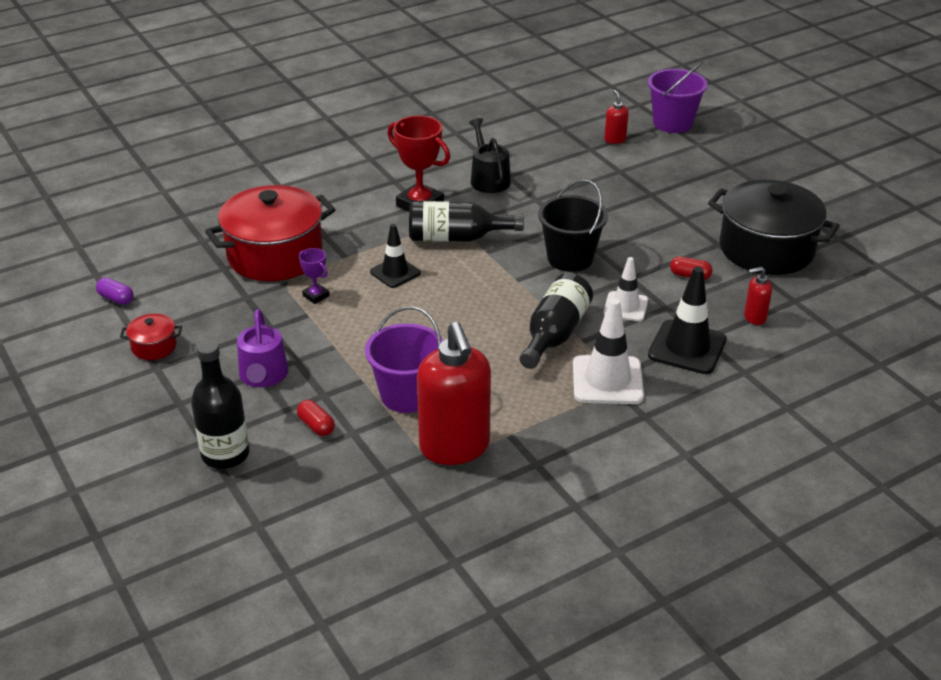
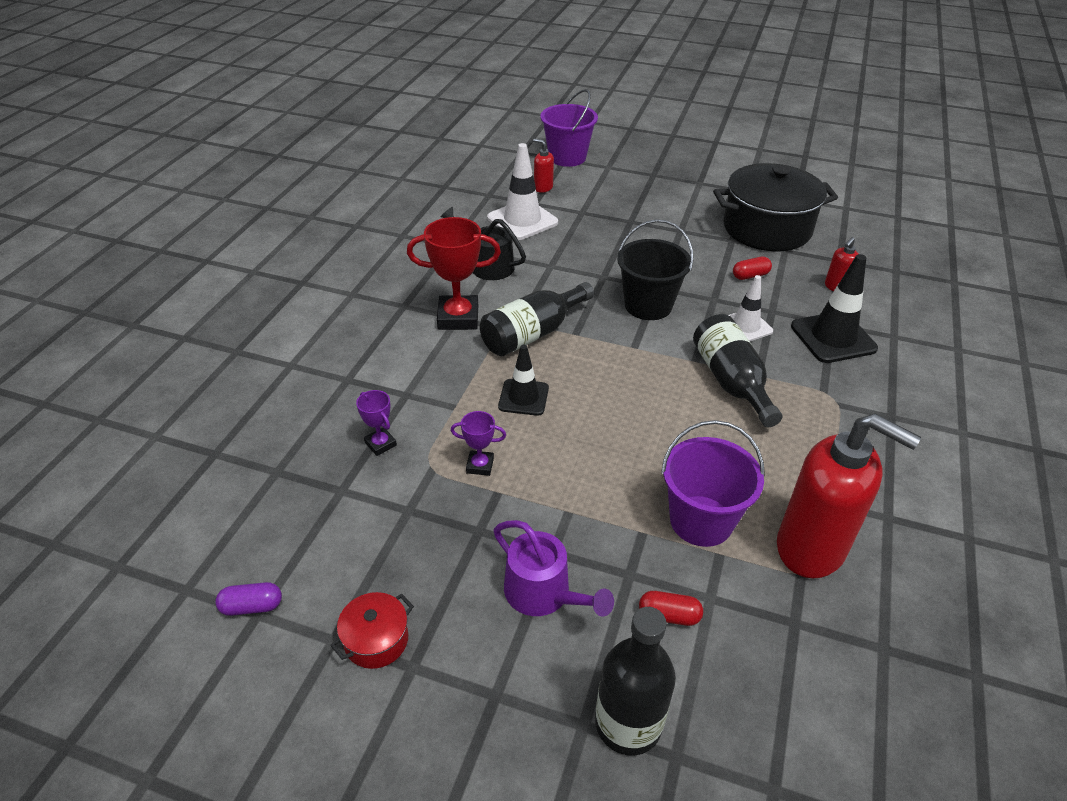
camera: 40 degrees left, 5 degrees up
red pot [205,185,336,281] -> purple trophy [356,390,397,456]
white traffic cone [573,298,644,404] -> white traffic cone moved to [487,143,558,240]

